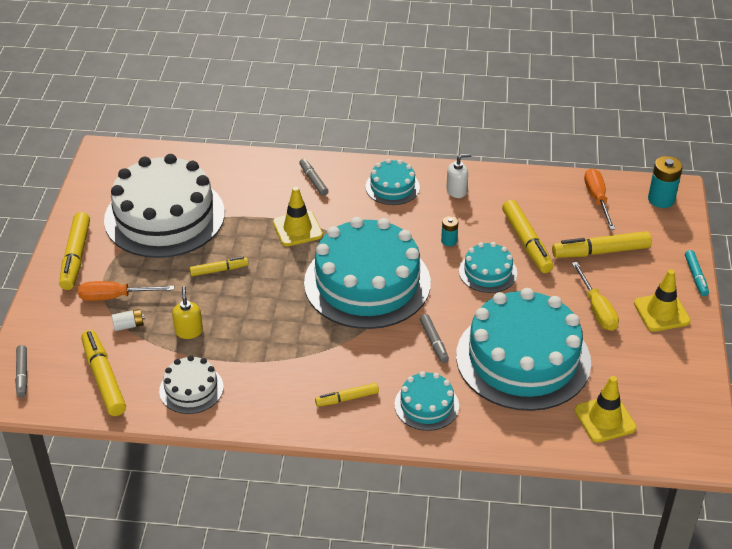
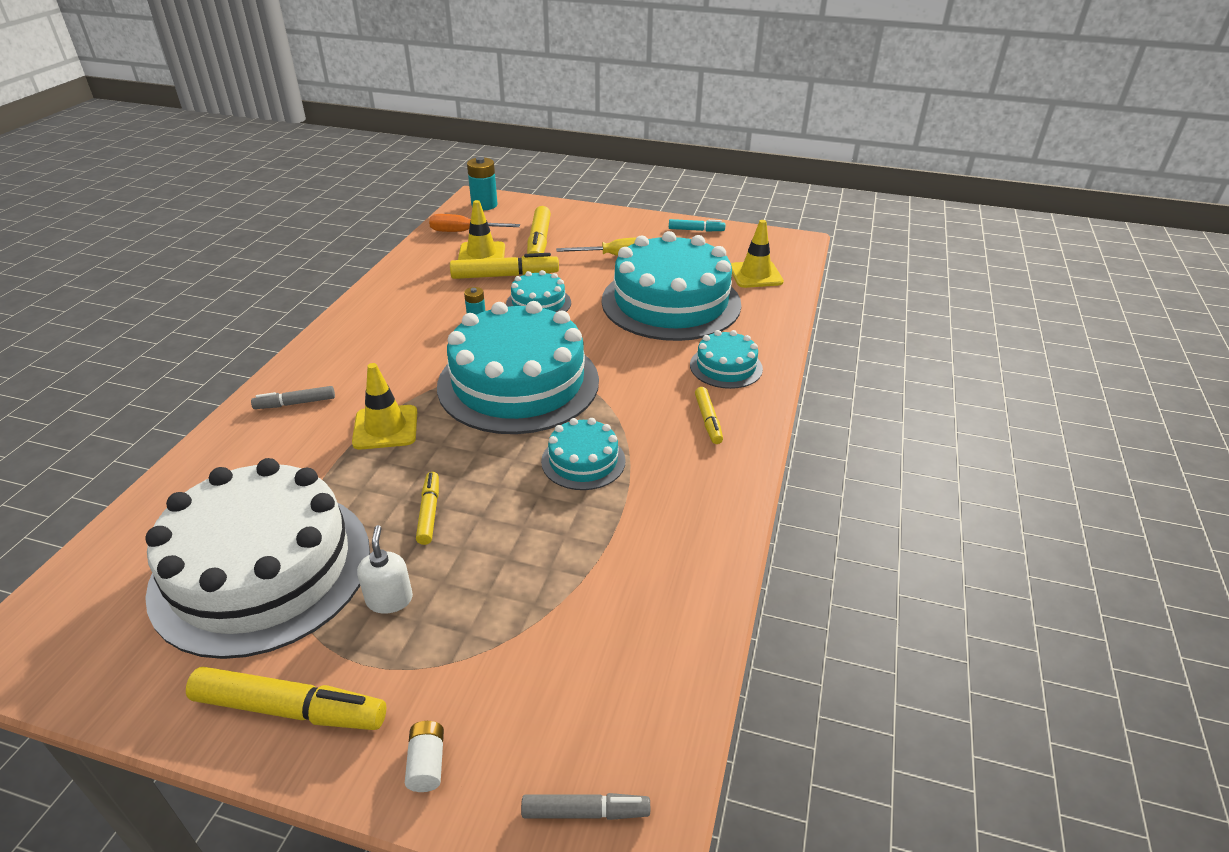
camera: 80 degrees left, 5 degrees down
orange screwdriver [78,281,174,301] -> none
yellow marker [81,330,126,416] -> none
white battery [111,309,145,331] -> white battery moved to [405,721,444,792]
white cake [159,355,224,414] -> none
yellow soap dispenser [172,286,203,339] -> none
turquoise cake [365,159,420,205] -> turquoise cake moved to [541,418,626,490]
grey marker [420,314,449,363] -> none
white soap dispenser [446,153,471,198] -> white soap dispenser moved to [357,525,413,614]
yellow traffic cone [634,269,691,332] -> yellow traffic cone moved to [458,200,505,260]
turquoise marker [685,250,709,296] -> turquoise marker moved to [669,219,725,232]

